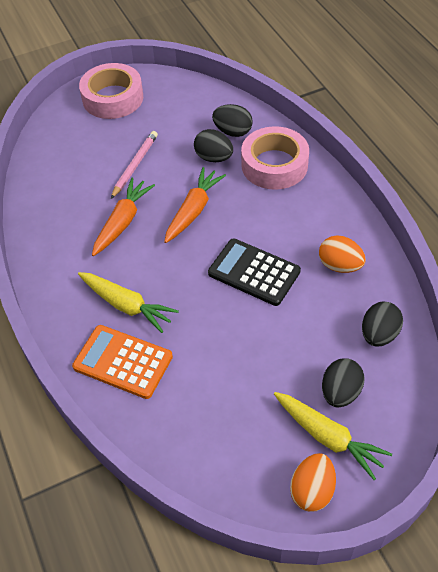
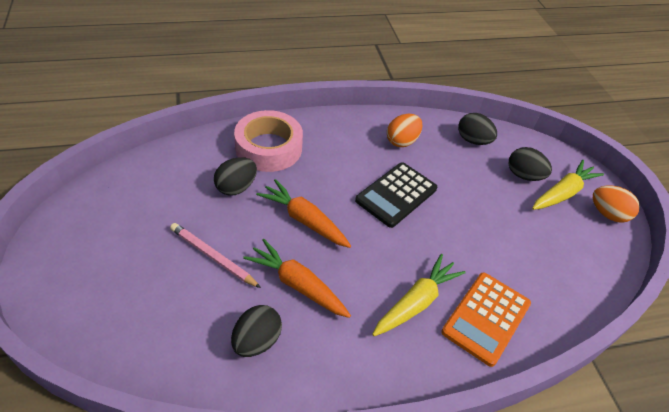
camera: 85 degrees left, 5 degrees down
pink tape [79,63,143,119] -> none
black egg [212,104,253,137] -> black egg moved to [231,305,282,357]

